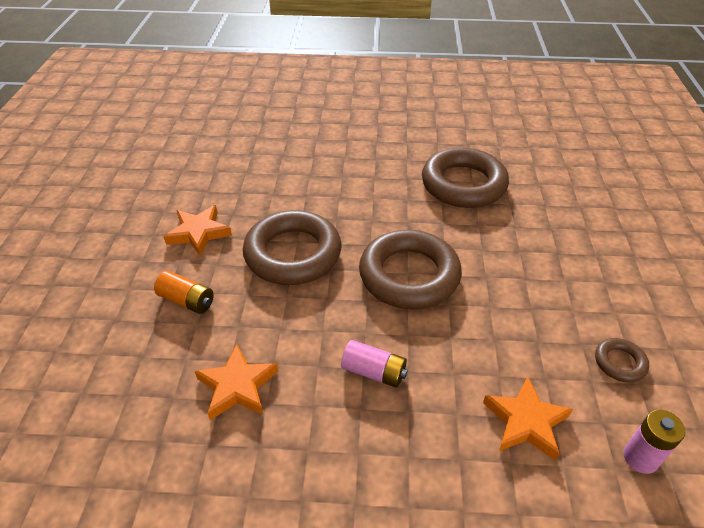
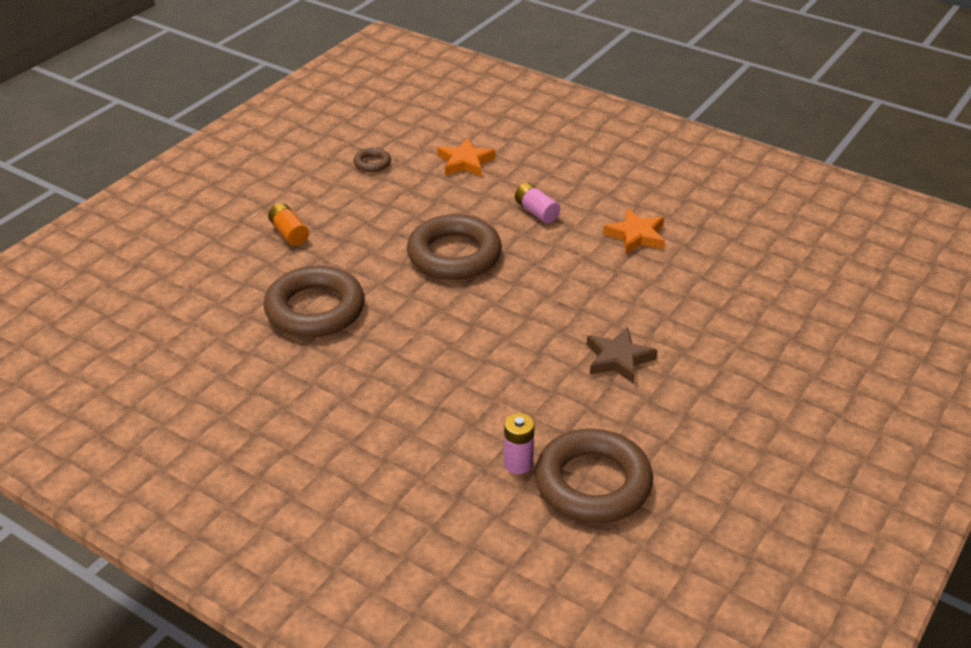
camera: 150 degrees left, 5 degrees down
orange battery [154,271,214,314] -> orange battery moved to [268,203,309,246]
orange star [164,205,232,256] -> brown star [587,327,657,384]
brown ring [243,210,341,285] -> brown ring moved to [535,429,653,523]
pink battery [623,410,685,474] -> pink battery moved to [504,413,535,474]

